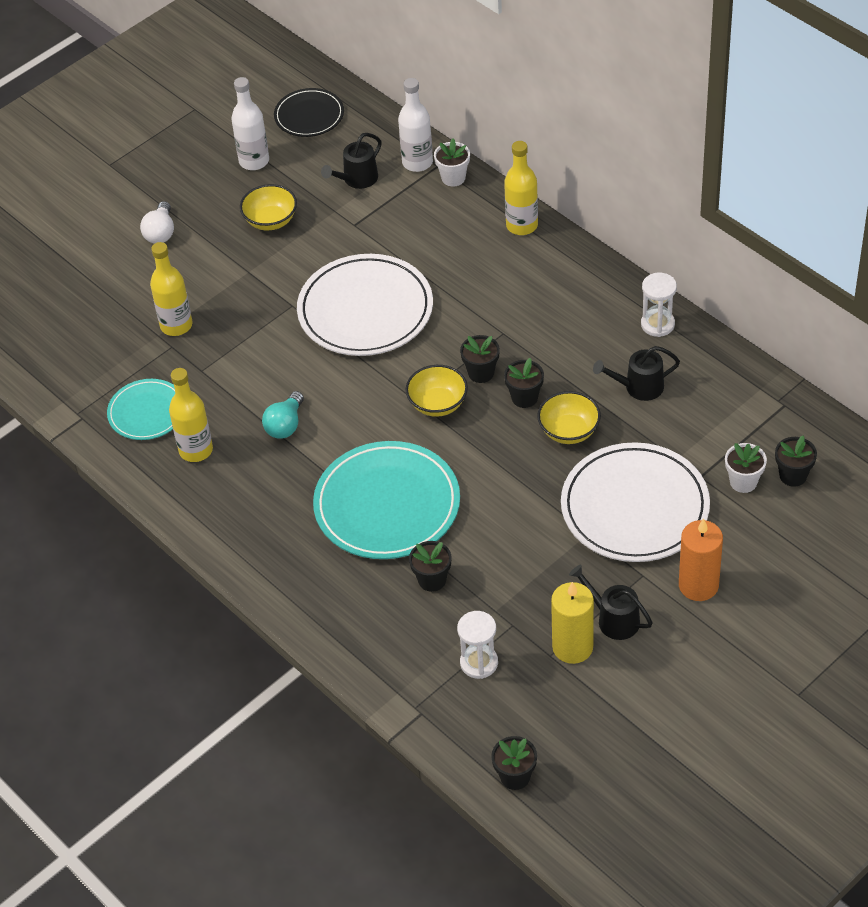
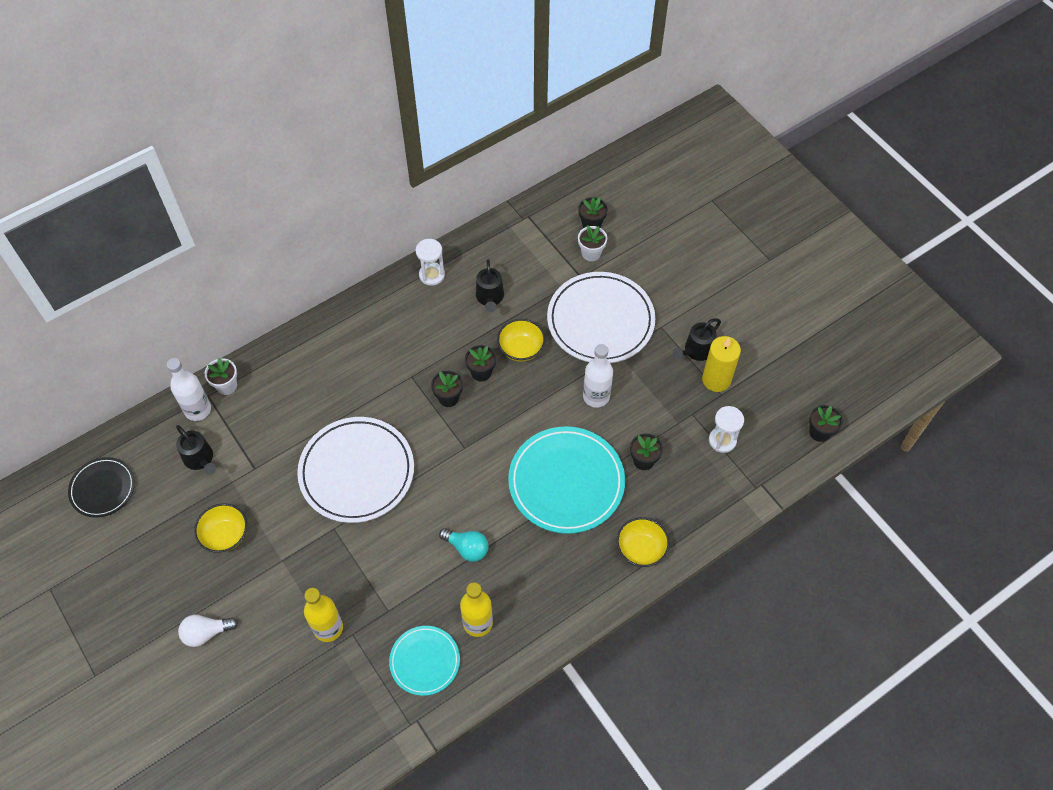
camera: 85 degrees left, 10 degrees up
white light bulb [140,201,174,244] -> white light bulb turned 150 degrees clockwise [178,615,238,647]
white bottle [231,77,269,170] -> white bottle moved to [583,344,613,408]
yellow bowl [406,365,468,417] -> yellow bowl moved to [617,517,670,567]
yellow bottle [504,141,538,235] -> none
orange candle [679,518,723,601] -> none

